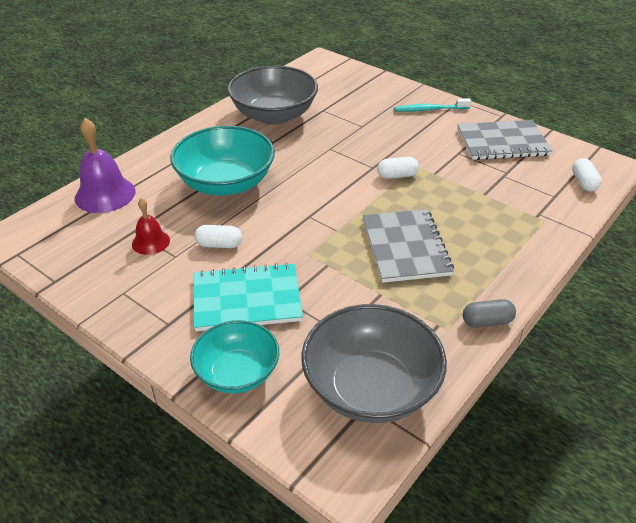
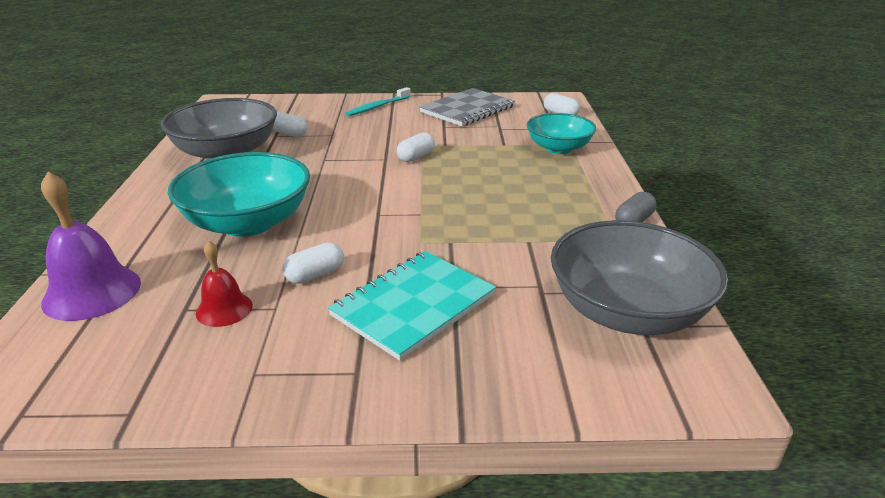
camera: 40 degrees left, 10 degrees down
turquoise bowl [190,320,279,394] -> turquoise bowl moved to [526,113,596,154]
grey notebook [362,209,454,283] -> none
none -> white capsule [273,112,308,137]

